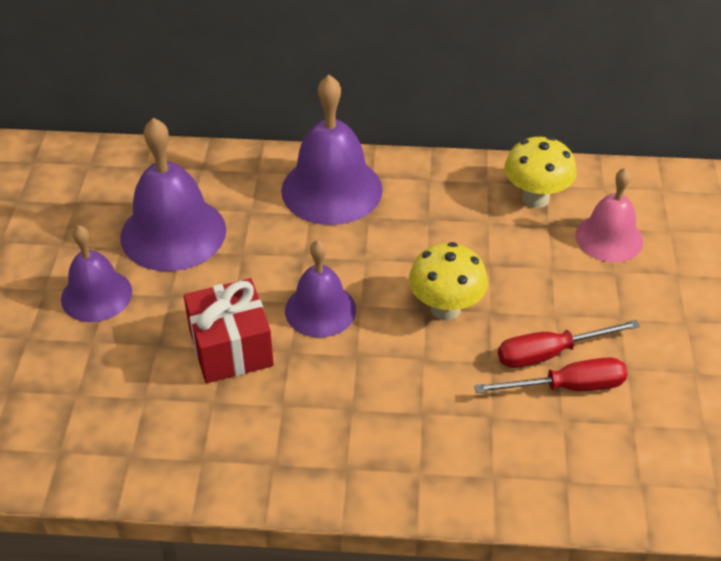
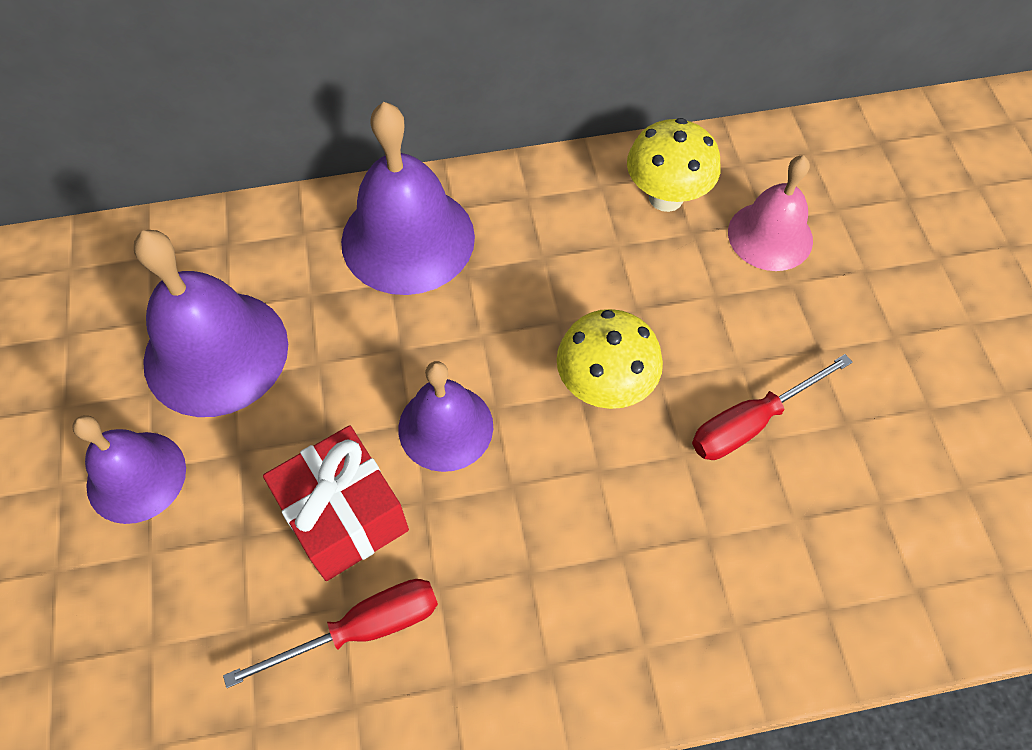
camera: 15 degrees left, 15 degrees up
red screwdriver [474,357,628,393] -> red screwdriver moved to [223,579,438,688]

